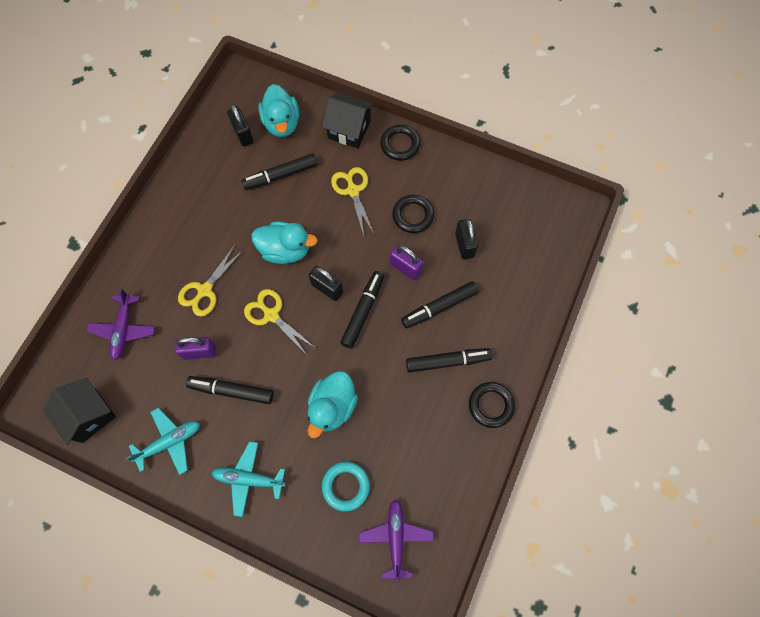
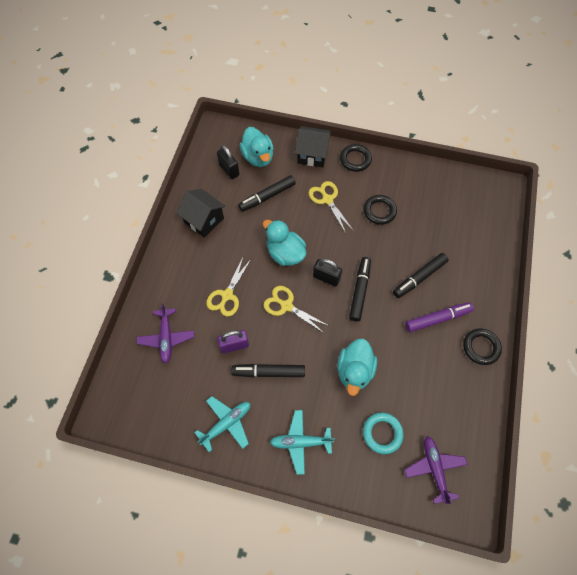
camera: 10 degrees left, 5 degrees down
black house [43,378,116,445] -> black house moved to [176,189,226,238]
turquoise duck [251,221,318,264] -> turquoise duck turned 135 degrees counterclockwise [263,220,306,266]
purple padlock [390,245,423,280] -> none
black marker [406,348,492,373] -> purple marker [405,302,474,332]
black padlock [455,218,478,260] -> none

